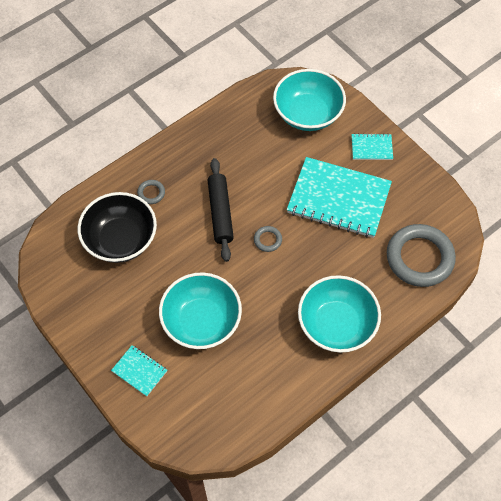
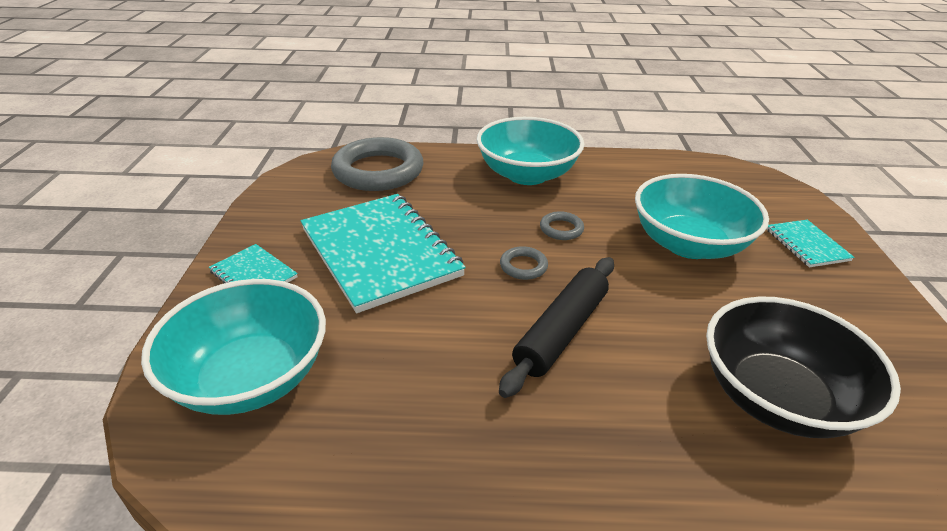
camera: 140 degrees left, 25 degrees down
grey ring [137,180,165,204] -> grey ring moved to [540,211,584,240]

